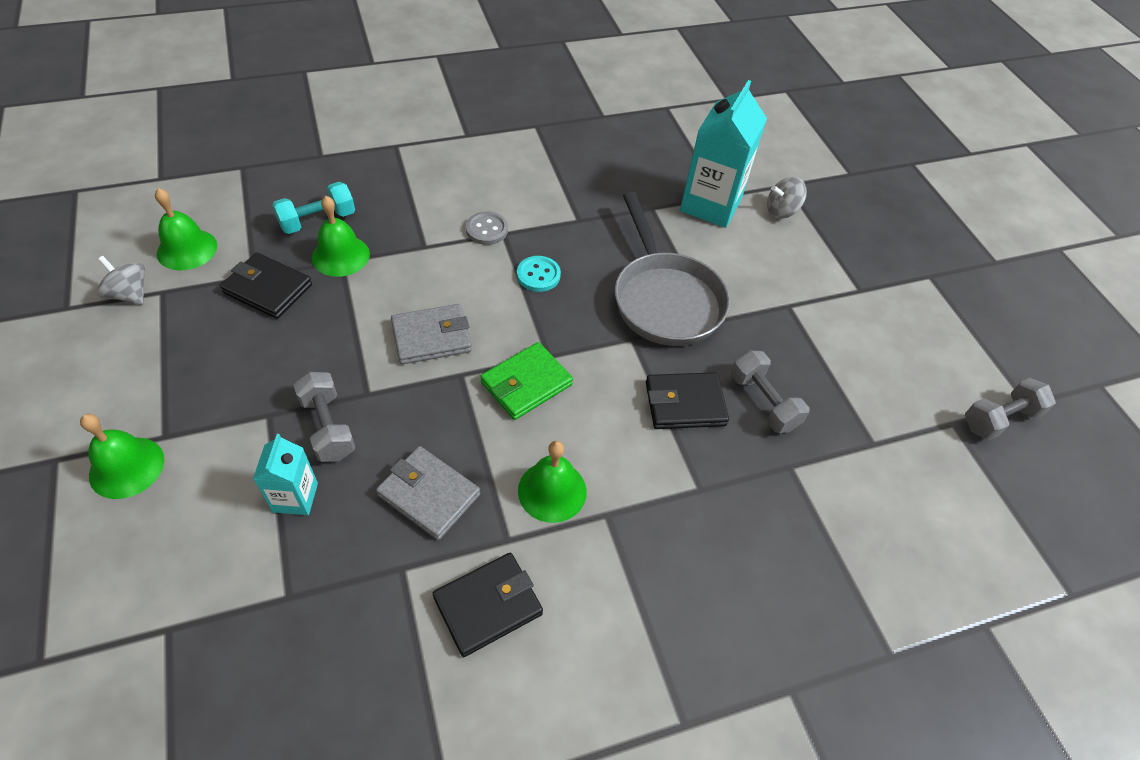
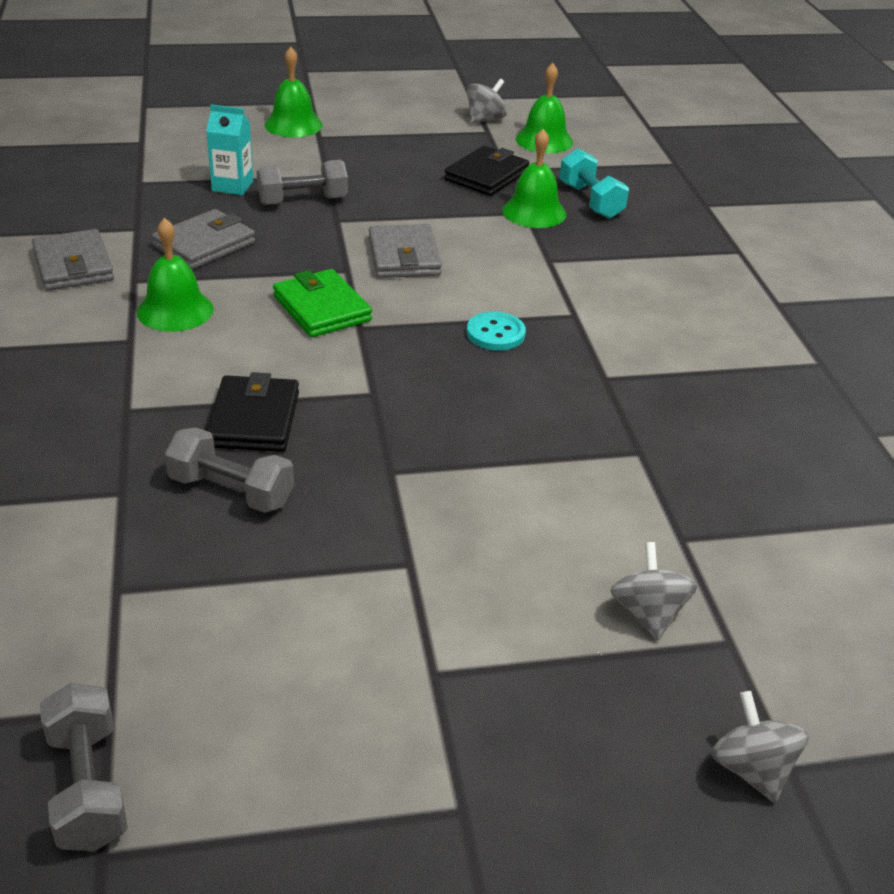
camera: 100 degrees right, 15 degrees down
black wallet [433,553,543,657] -> grey wallet [32,229,114,291]
grey button [466,211,508,245] -> none
grey pan [615,192,730,346] -> none
turquoise carton [680,80,767,228] -> none
grey dumbbell [731,351,810,433] -> grey dumbbell turned 45 degrees clockwise [165,427,294,513]
none -> grey spinning top [711,691,809,803]

